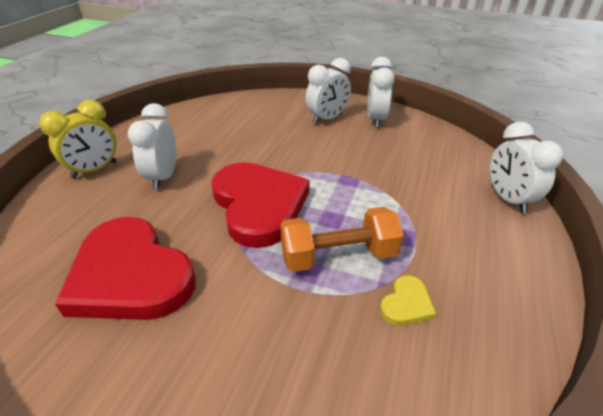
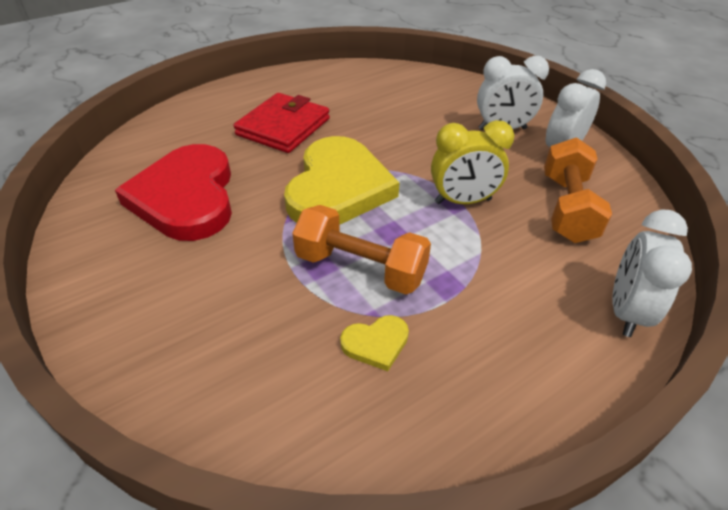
camera: 35 degrees right, 5 degrees up
yellow clock [39,100,117,179] -> yellow clock moved to [431,120,515,204]
white clock [128,103,176,190] -> red wallet [233,93,330,153]
red heart [212,162,310,248] -> yellow heart [284,136,400,225]
none -> orange dumbbell [544,137,612,243]

